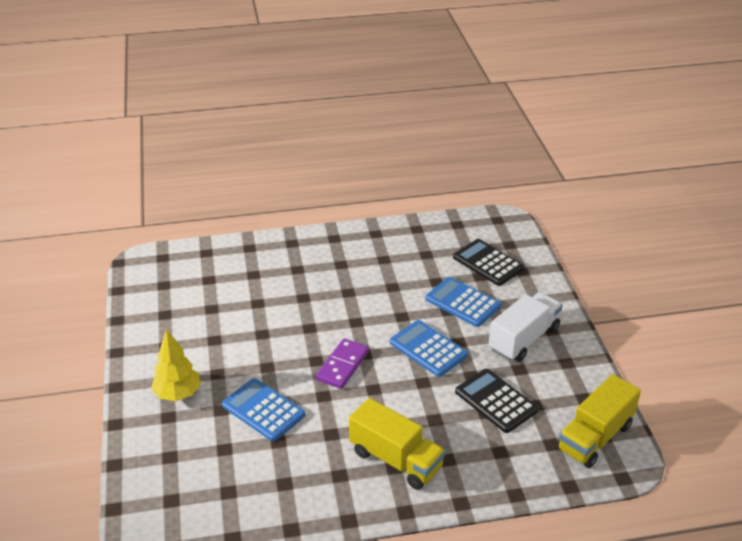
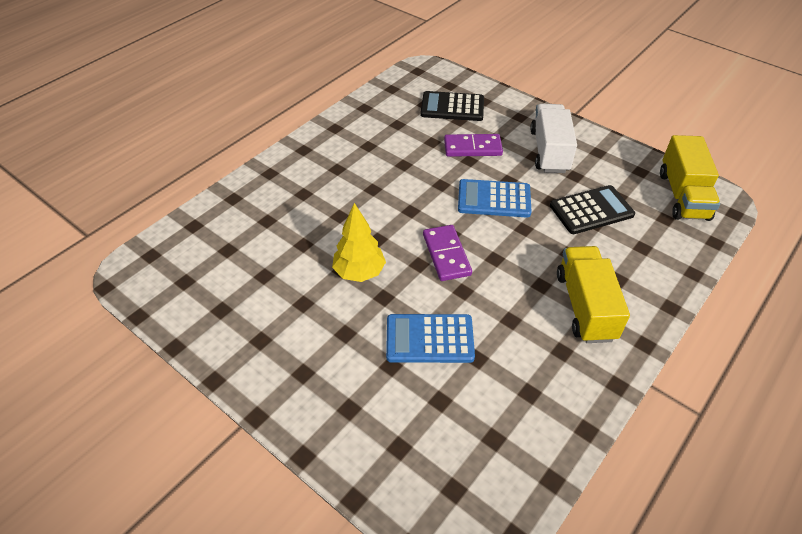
camera: 40 degrees left, 10 degrees up
yellow tree [151,329,201,401] -> yellow tree moved to [332,203,386,282]
yellow truck [349,398,446,490] -> yellow truck turned 90 degrees counterclockwise [557,246,630,343]
blue calculator [425,277,501,327] -> purple domino [444,134,503,157]
black calculator [455,369,538,433] -> black calculator turned 150 degrees clockwise [550,185,635,234]

